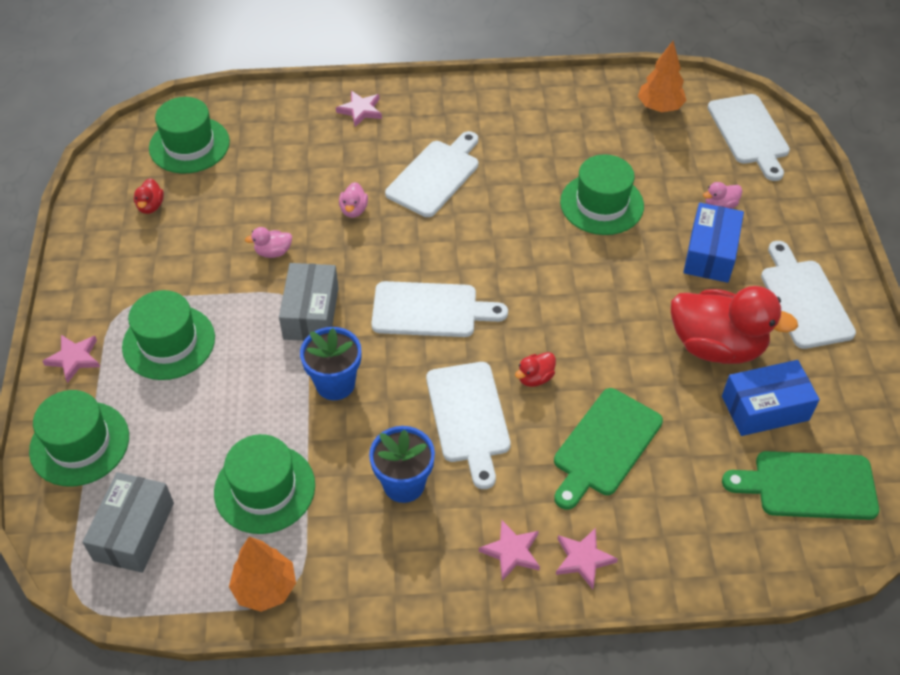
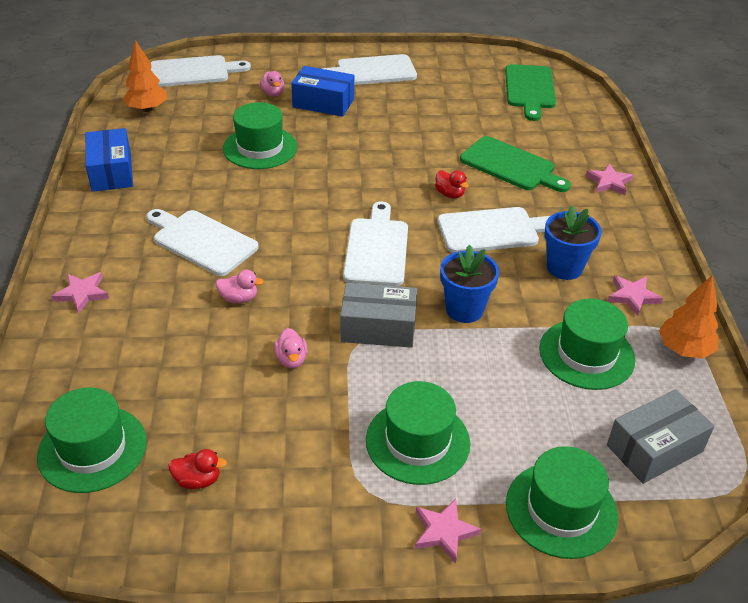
camera: 90 degrees left, 10 degrees down
grey box [82,472,174,573] -> grey box turned 45 degrees counterclockwise [607,389,715,484]
pink star [479,520,540,581] -> pink star moved to [607,275,663,316]
red duck [671,286,798,364] -> none
blue box [722,360,820,436] -> blue box moved to [85,128,133,192]

